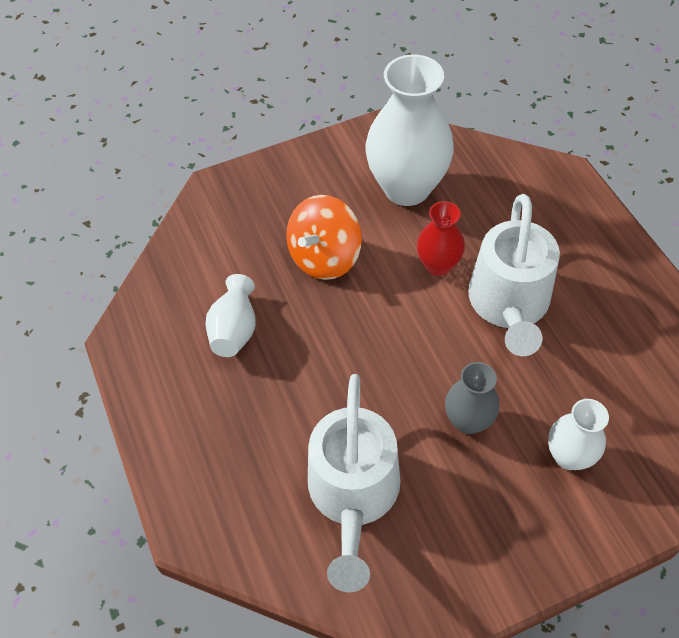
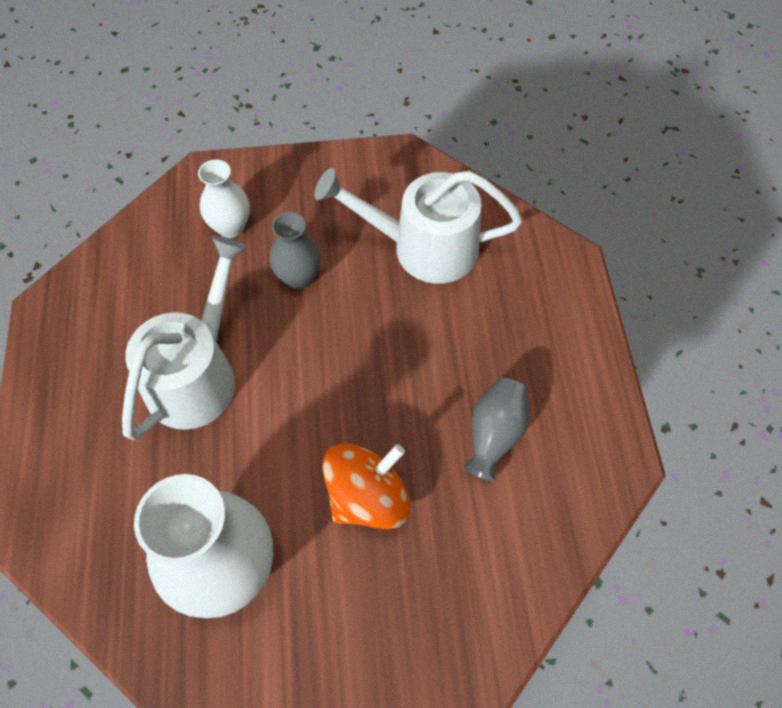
camera: 165 degrees left, 5 degrees up
white vase [205,274,256,357] -> grey vase [462,378,529,482]
white watering can [308,374,401,593] -> white watering can turned 105 degrees counterclockwise [314,168,522,284]
red vase [417,201,465,276] -> none

